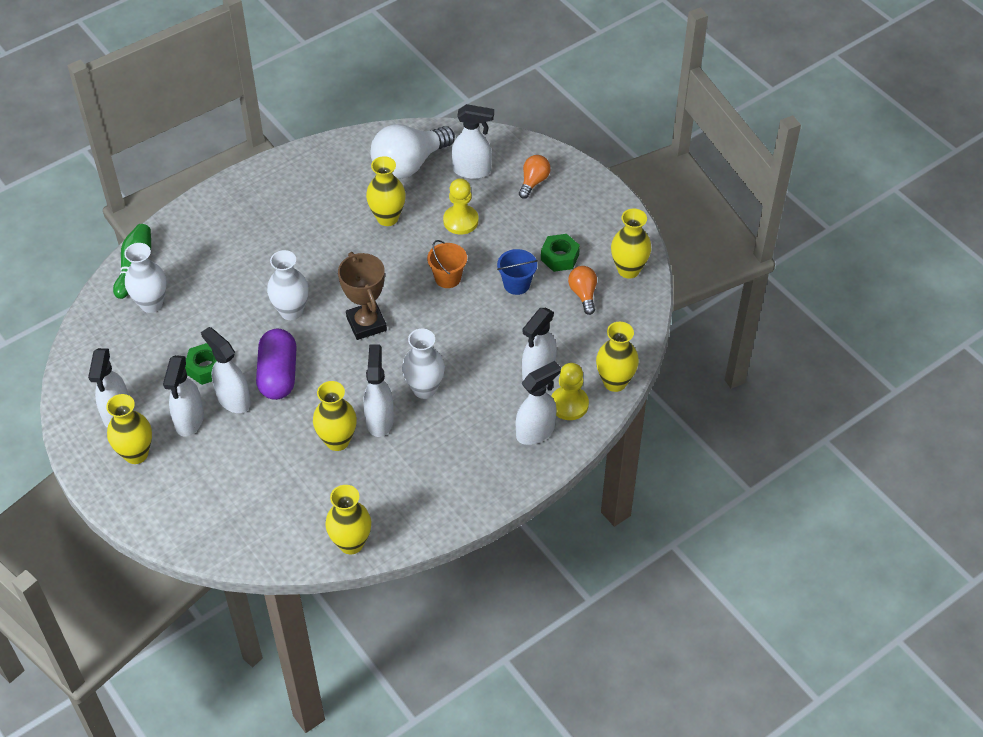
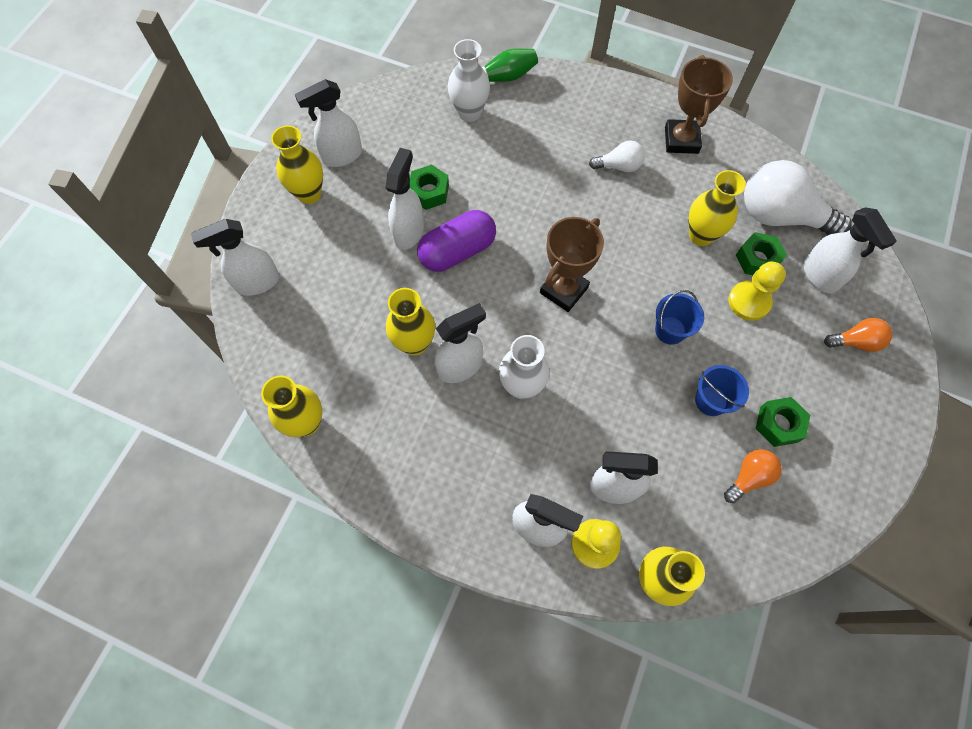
camera: 60 degrees right, 15 degrees up
white spray bottle [163,355,204,437] -> white spray bottle moved to [191,219,280,296]
white vase [267,250,309,320] -> none
orange bucket [427,240,467,288] -> blue bucket [655,290,704,345]
yellow vase [611,209,651,279] -> none
none -> white light bulb [589,140,645,172]
none -> brown trophy [665,55,733,154]
none -> green nut [736,232,787,275]

